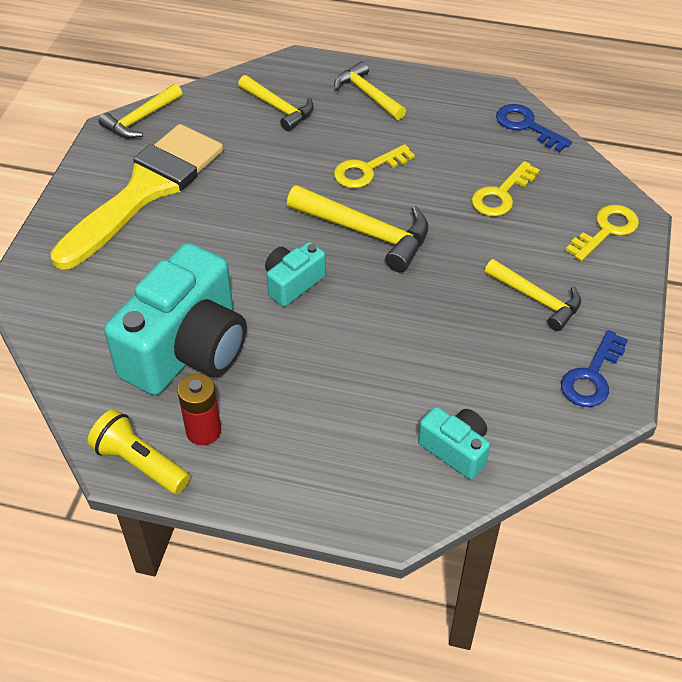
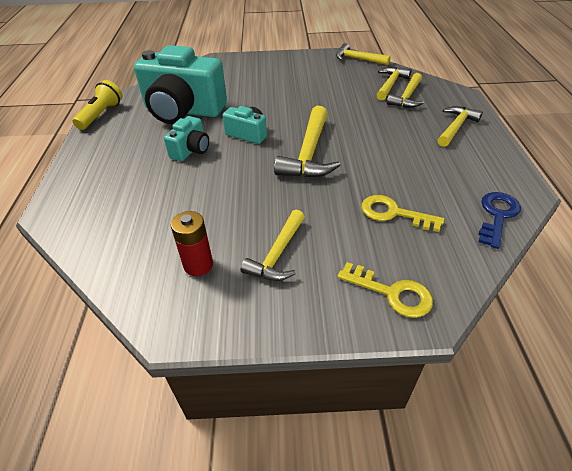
camera: 75 degrees right, 5 degrees down
yellow brush [50,124,223,270] -> none
red battery [177,374,221,445] -> red battery moved to [171,211,213,276]
yellow key [334,144,415,188] -> none
turquoise camera [418,407,490,479] -> turquoise camera moved to [164,116,209,161]
blue key [561,330,628,407] -> none
none -> yellow hammer [377,67,411,101]

